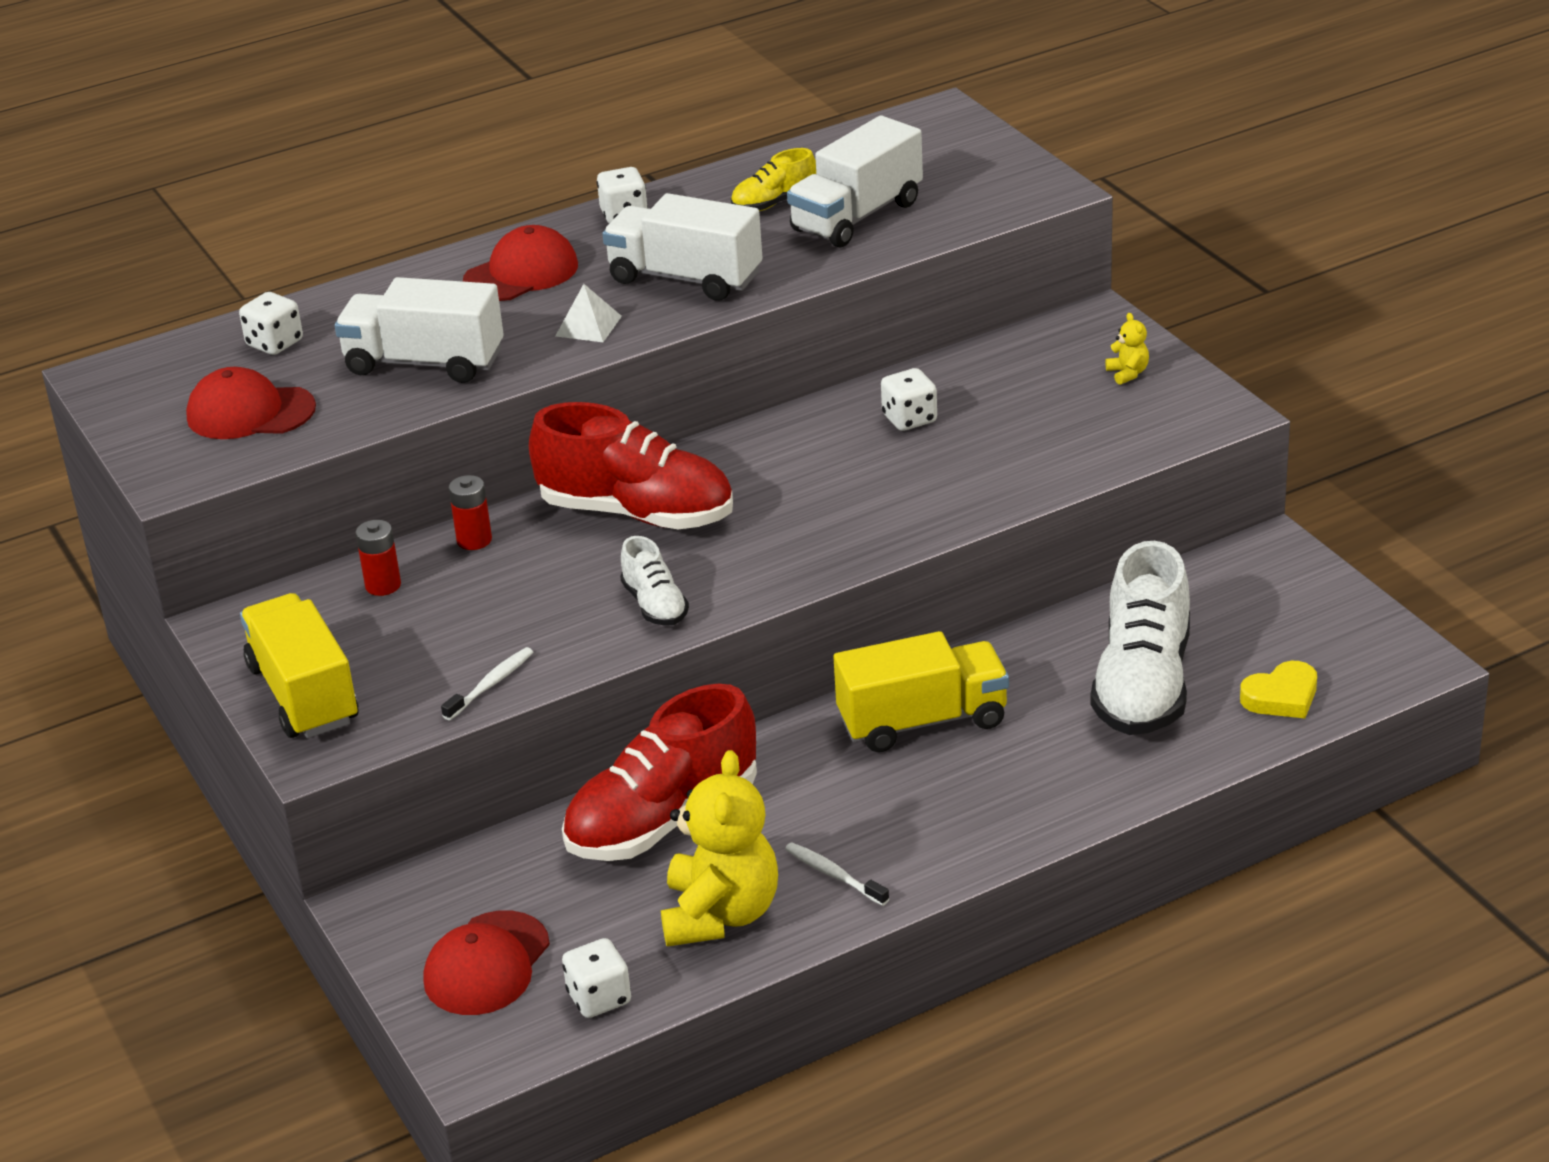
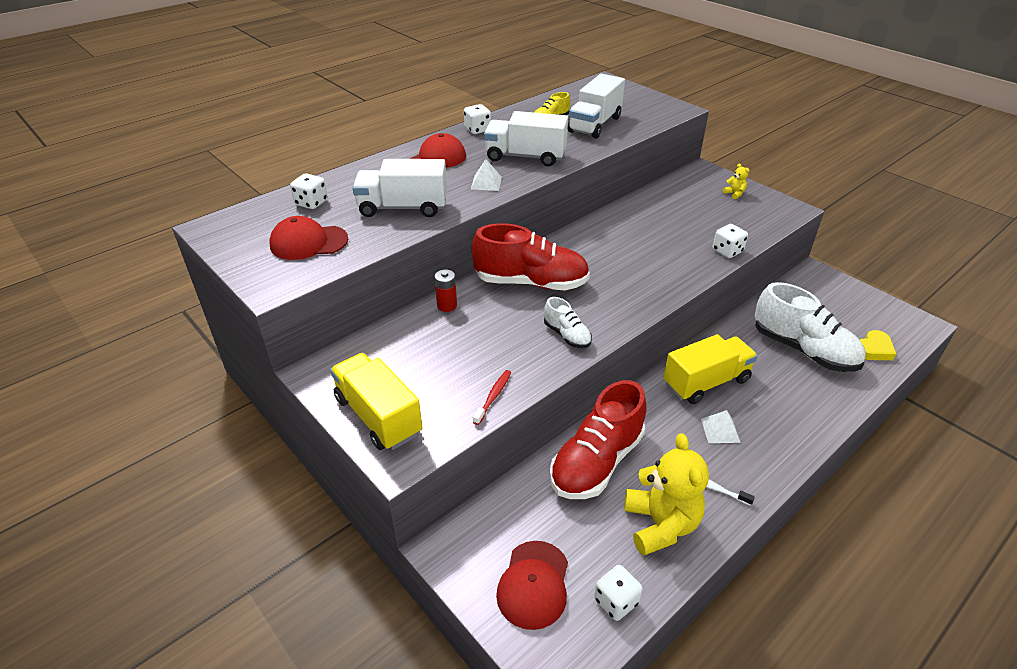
camera: 15 degrees left, 5 degrees up
red battery [355,520,401,596] -> none
white toothbrush [441,647,533,720] -> red toothbrush [473,370,511,425]
white dice [881,368,937,431] -> white dice moved to [713,224,748,258]
white shoe [1090,541,1190,735] -> white shoe turned 45 degrees counterclockwise [755,282,866,372]
none -> white pyramid [701,410,741,443]

